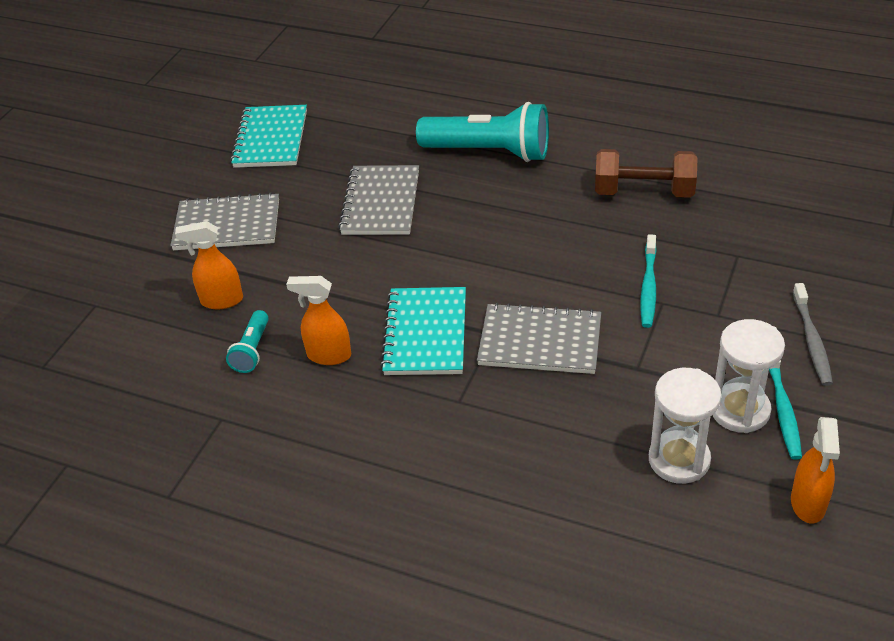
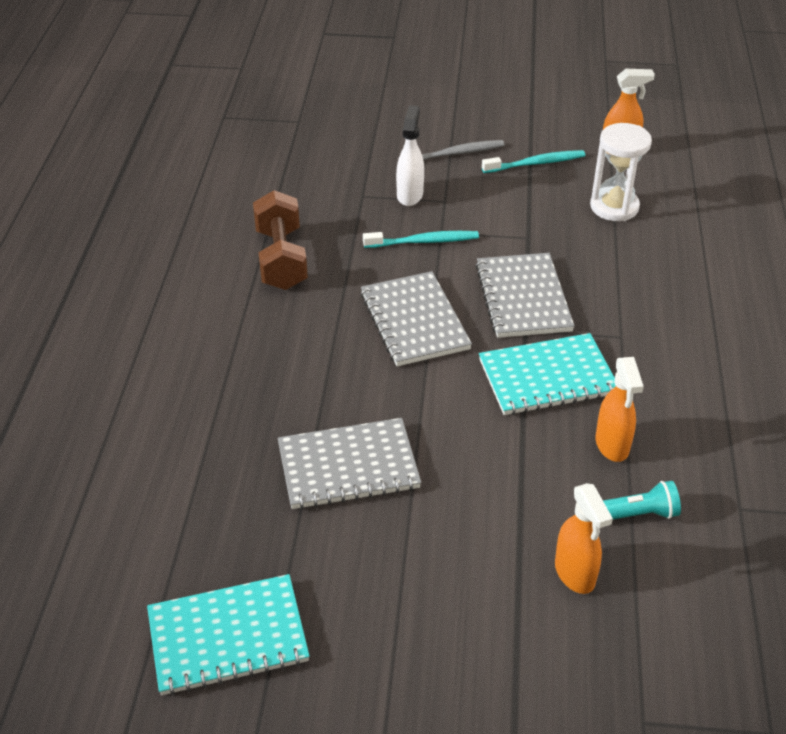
camera: 110 degrees left, 0 degrees up
grey notebook [170,192,279,250] -> grey notebook moved to [361,271,472,366]
turquoise flashlight [416,102,549,162] -> none
white hourglass [713,319,785,433] -> none
none -> white spray bottle [396,105,424,206]

